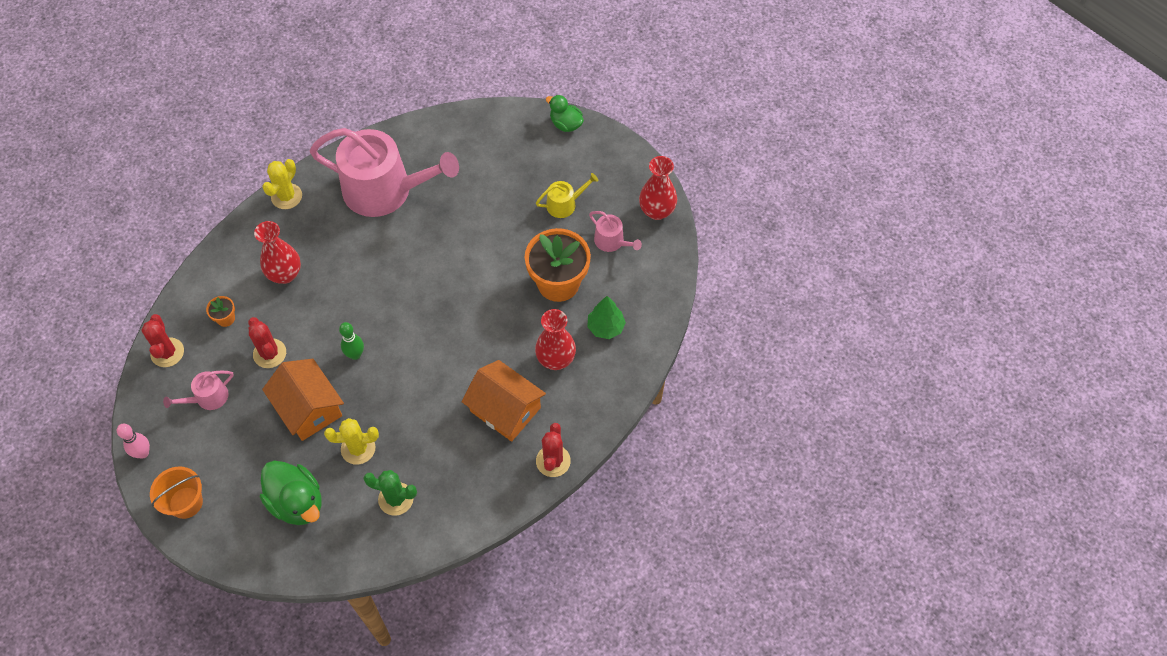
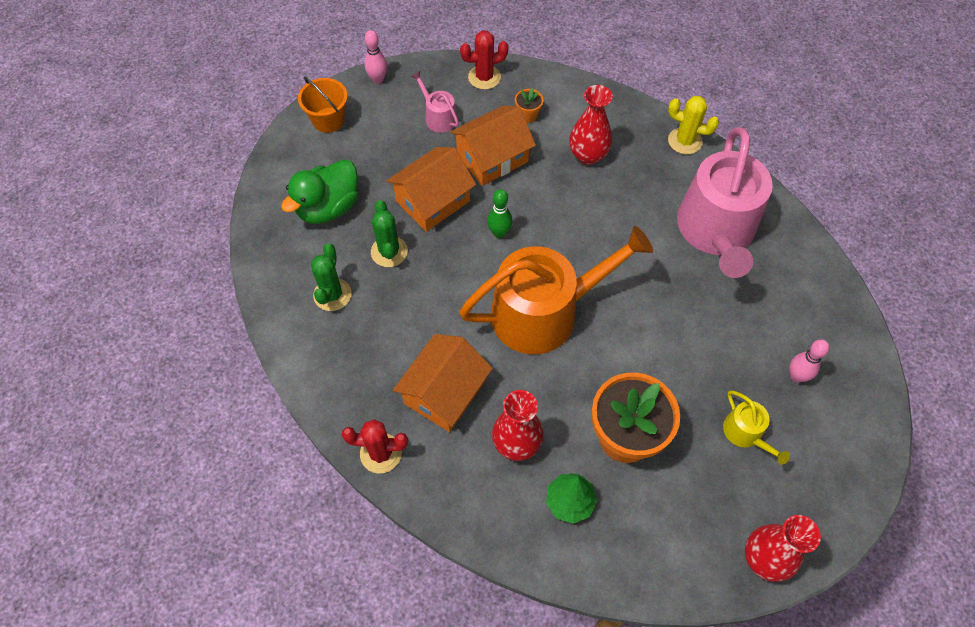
camera: 85 degrees right, 0 degrees up
red cactus [248,317,286,368] -> orange house [450,106,536,186]
yellow cactus [324,418,379,465] -> green cactus [371,200,408,267]
green duck [546,95,584,132] -> none
pink watering can [589,211,642,252] -> none
none -> orange watering can [459,226,653,354]
none -> pink bowling pin [790,339,830,383]

